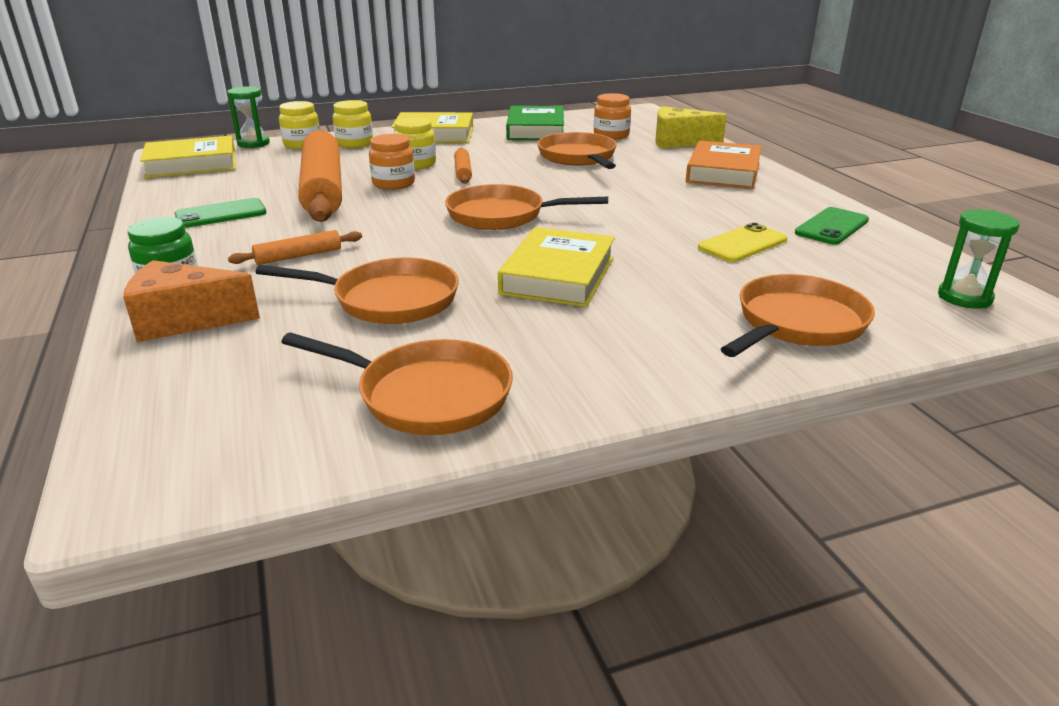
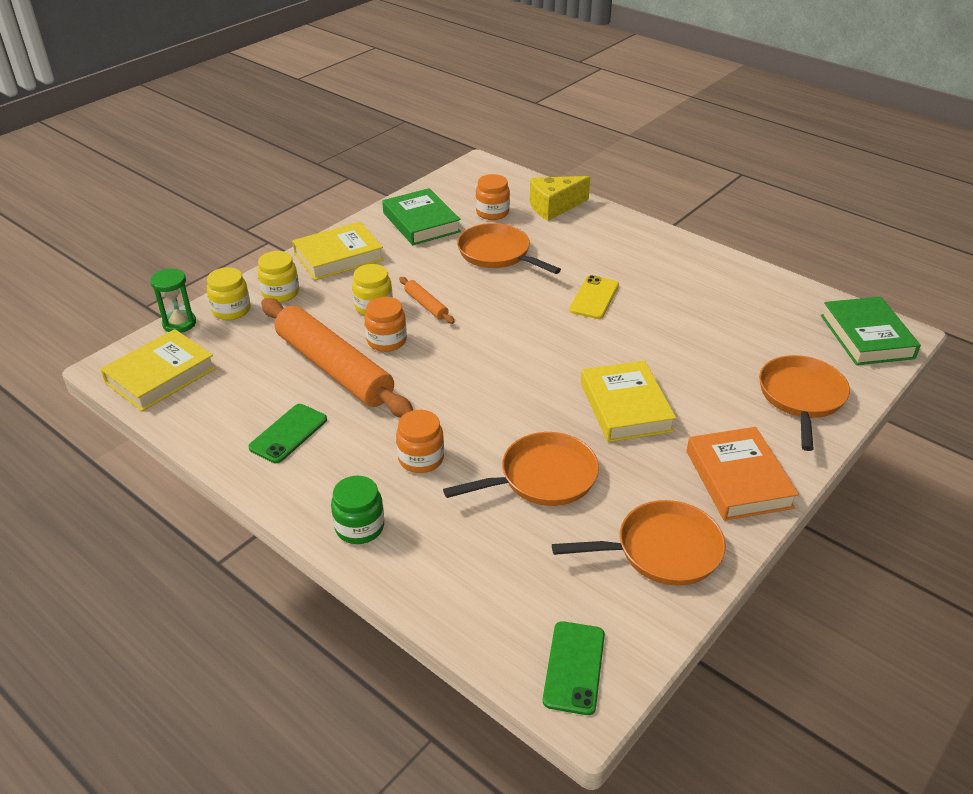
camera: 30 degrees left, 10 degrees up
orange cheese [123,260,260,342] -> none
orange rolling pin [228,230,362,265] -> orange jar [396,410,444,473]
orange pan [445,184,608,230] -> none
orange book [686,141,762,189] -> orange book moved to [687,427,799,521]
yellow phone [698,223,788,262] -> yellow phone moved to [569,275,619,319]
green phone [795,207,869,245] -> green phone moved to [543,621,605,715]
green hourglass [938,210,1019,309] -> green book [821,297,921,365]

